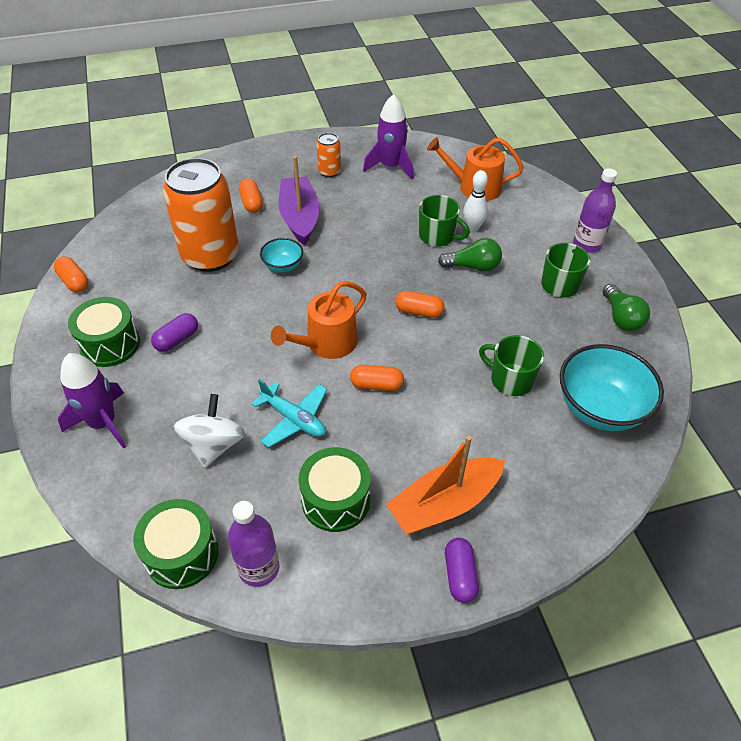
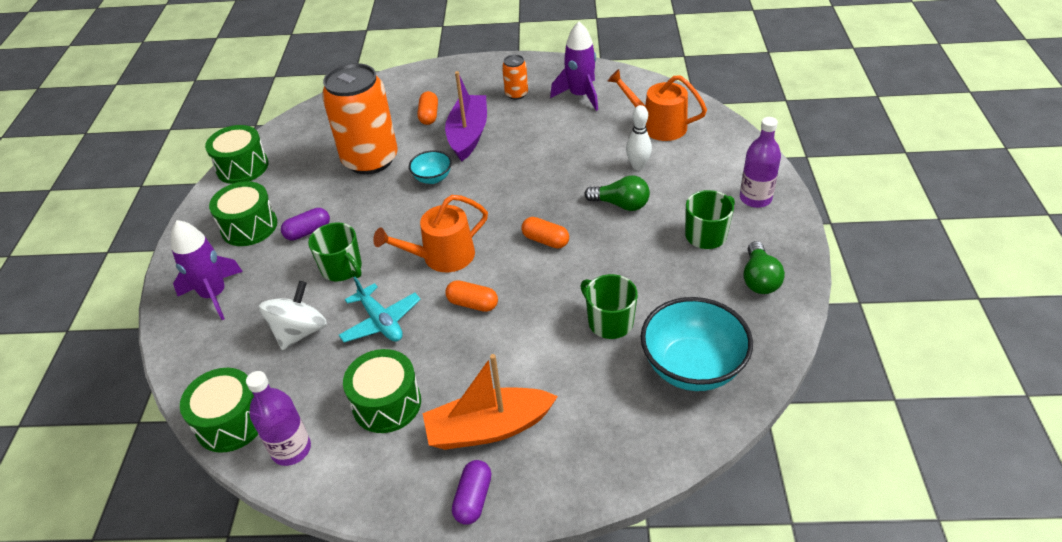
camera: 20 degrees right, 5 degrees down
orange capsule [54,257,88,292] -> green drum [205,125,269,184]
green mug [419,195,470,247] -> green mug moved to [308,222,362,281]

